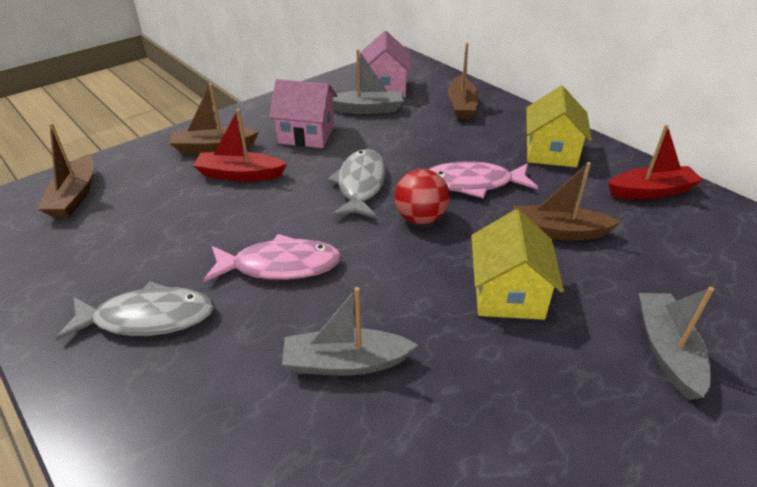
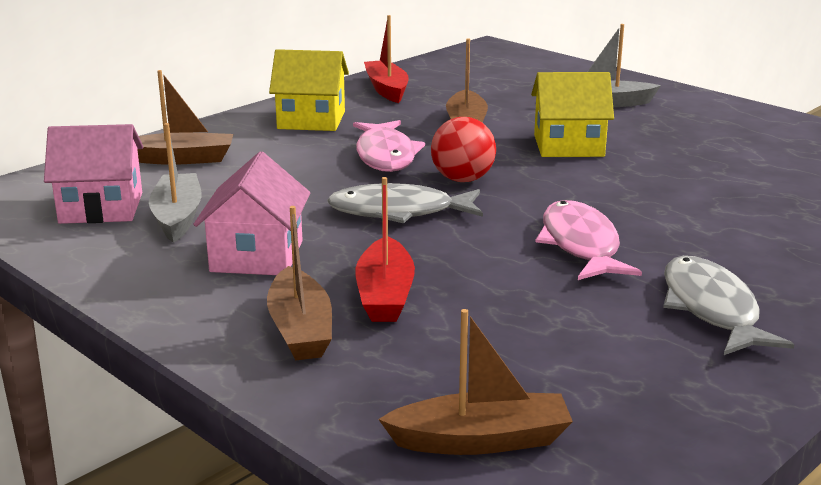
camera: 95 degrees left, 15 degrees down
grey boat [282,287,417,376] -> none

